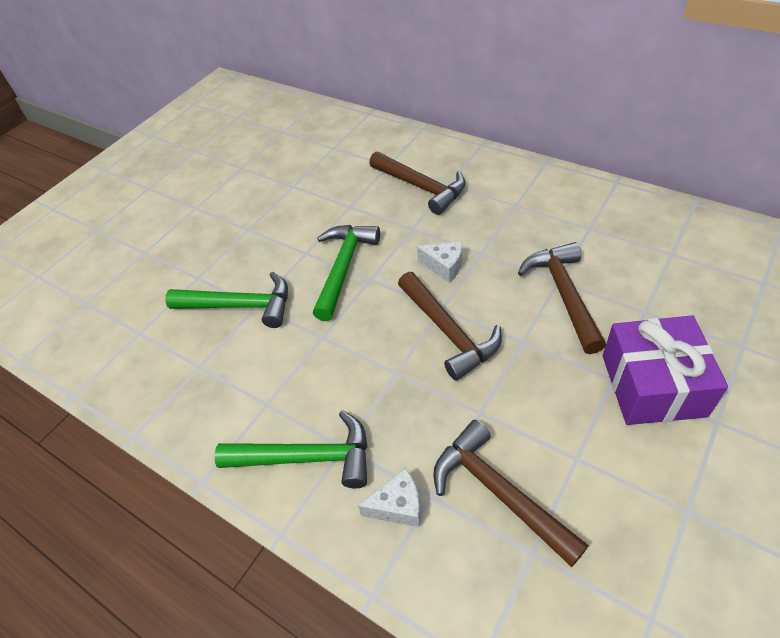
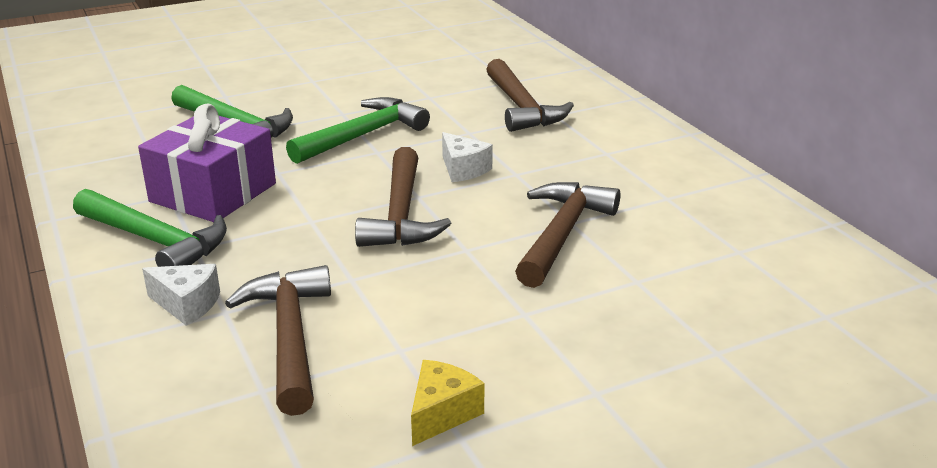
camera: 25 degrees right, 20 degrees down
purple gift [603,315,728,425] -> purple gift moved to [138,103,276,222]
none -> yellow cheese [411,360,485,446]

